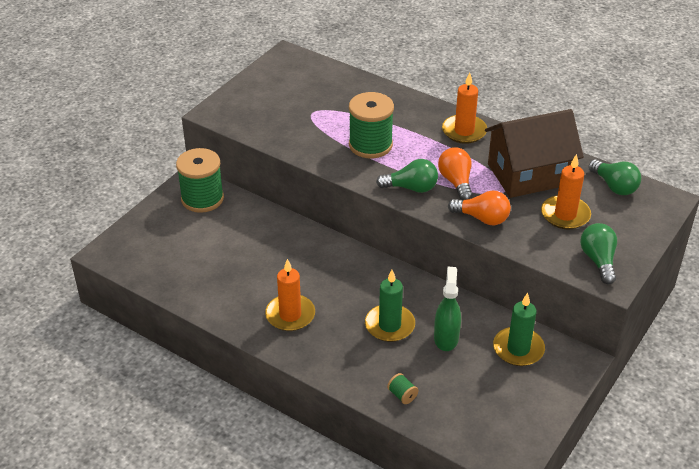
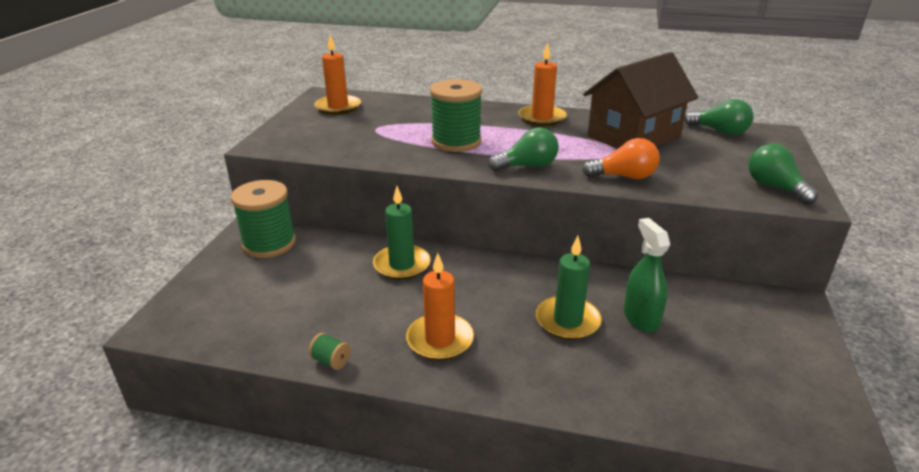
camera: 20 degrees left, 10 degrees down
green spool [387,373,418,404] -> green spool moved to [308,333,351,370]
orange light bulb [438,147,473,200] -> none
green candle [493,293,545,366] -> green candle moved to [373,186,431,280]
orange candle [541,154,591,229] -> orange candle moved to [314,35,361,115]

